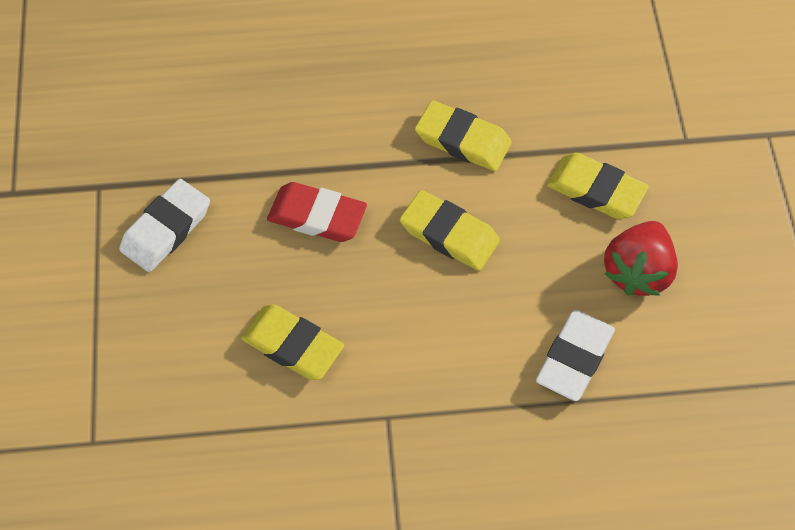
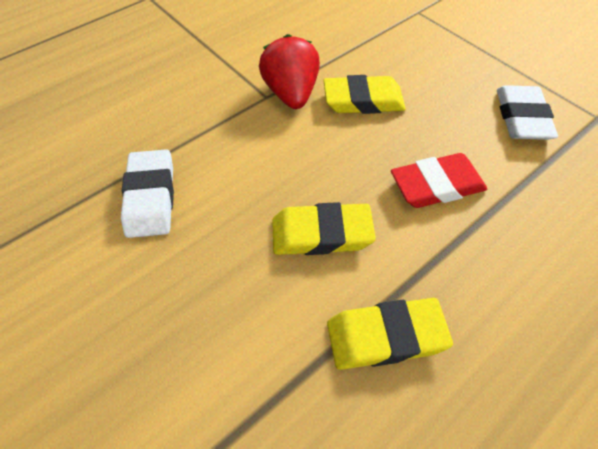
camera: 145 degrees right, 5 degrees down
yellow eraser [547,153,649,219] -> none
red strawberry [604,221,678,296] -> red strawberry moved to [259,34,320,109]

